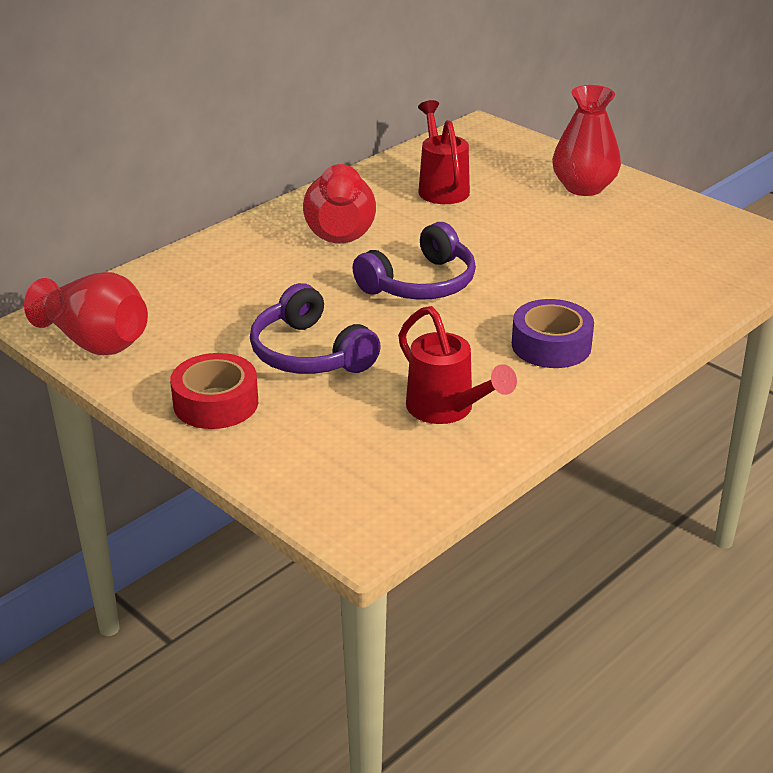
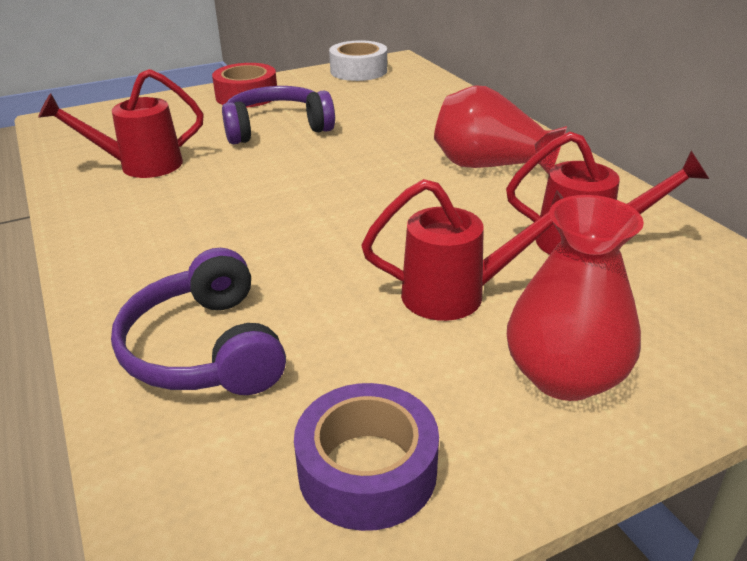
camera: 110 degrees right, 0 degrees up
red vase [24,272,148,355] -> white tape [329,40,387,81]
purple headphones [353,222,476,300] -> purple headphones moved to [111,248,286,395]
purple tape [512,299,594,368] -> purple tape moved to [294,383,439,531]
none -> red watering can [361,179,563,321]

